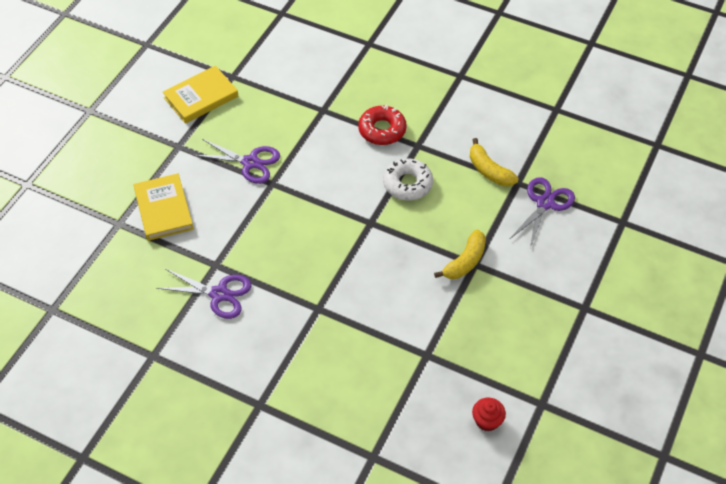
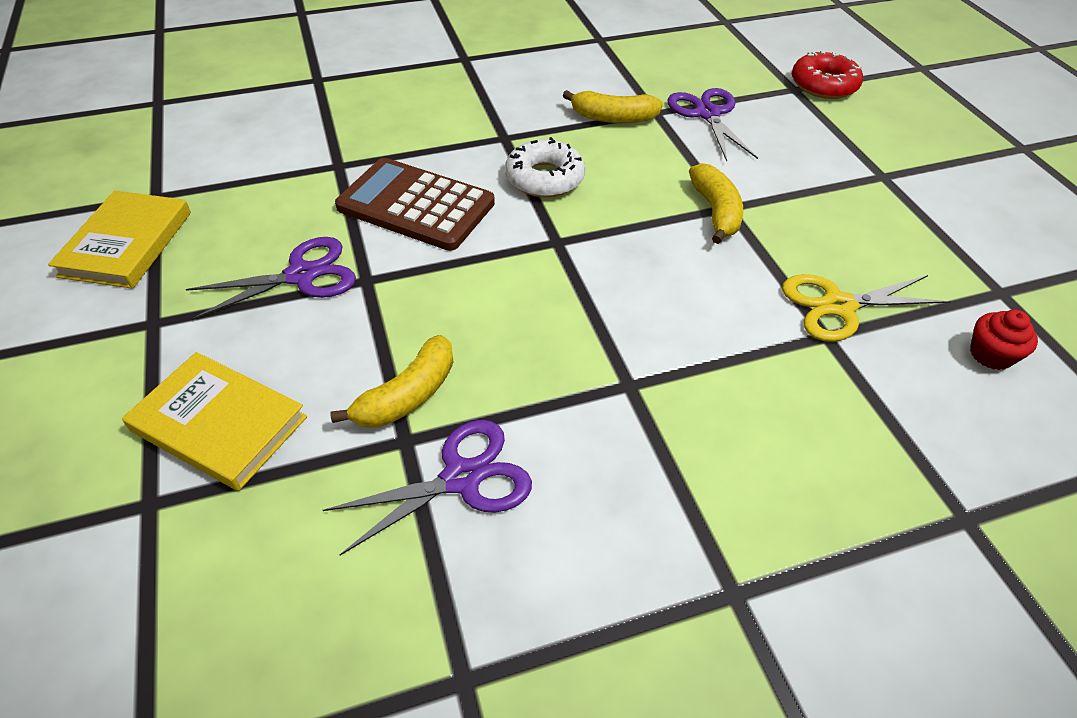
camera: 45 degrees left, 5 degrees down
red donut [358,105,407,145] -> red donut moved to [792,50,863,99]
none -> yellow banana [330,335,454,428]
none -> brown calculator [335,158,495,251]
none -> yellow scissors [782,274,951,342]

